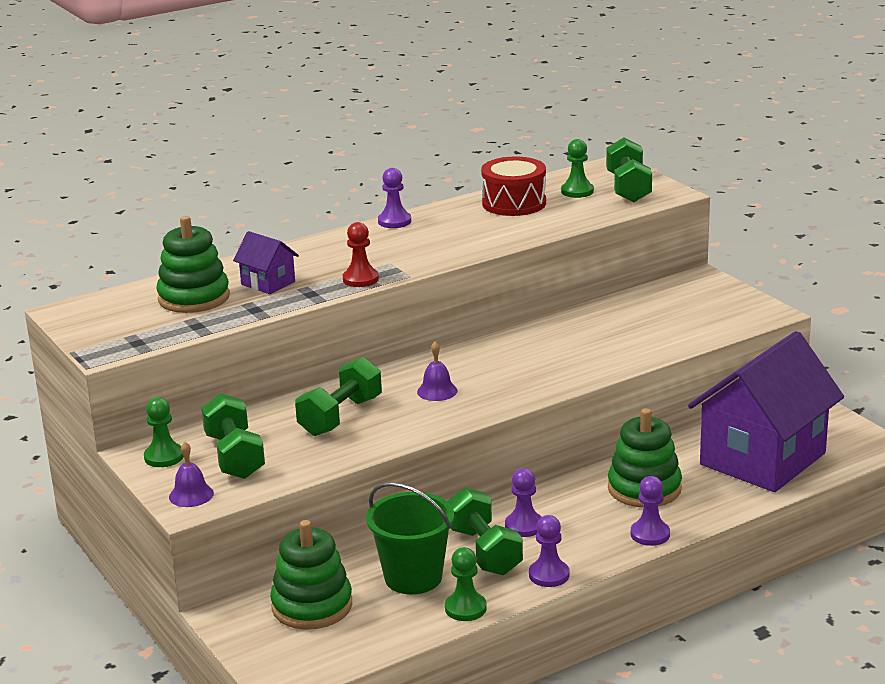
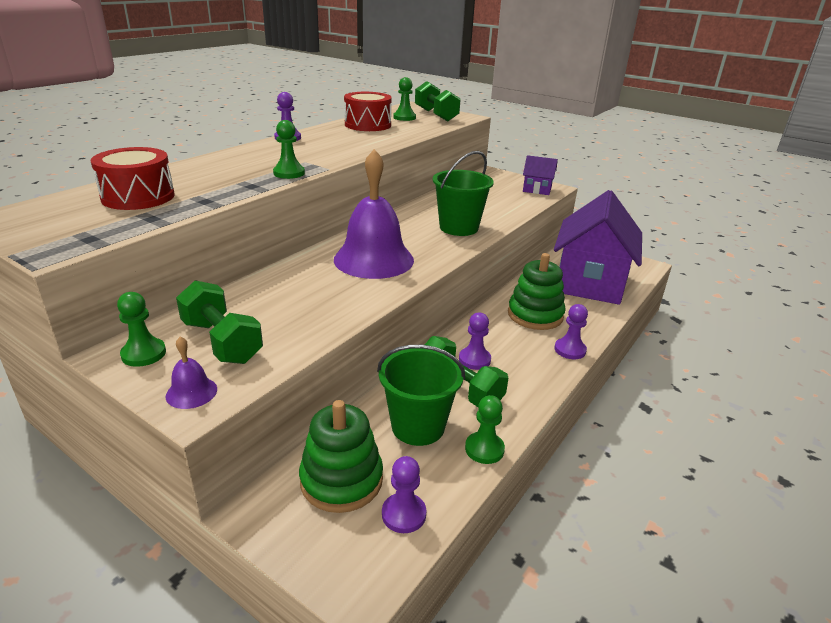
camera: 25 degrees left, 5 degrees up
green stacking toy [156,216,230,313] -> red drum [90,147,175,210]
purple house [233,231,299,294] -> purple house moved to [523,155,558,195]
green dumbbell [295,357,382,436] -> none
red pawn [343,222,379,287] -> green pawn [273,120,305,179]
purple bell [417,341,458,401] -> purple bell [334,149,414,279], size x2.38
purple pawn [529,515,569,587] -> purple pawn moved to [382,456,427,533]
none -> green bucket [433,151,494,236]

